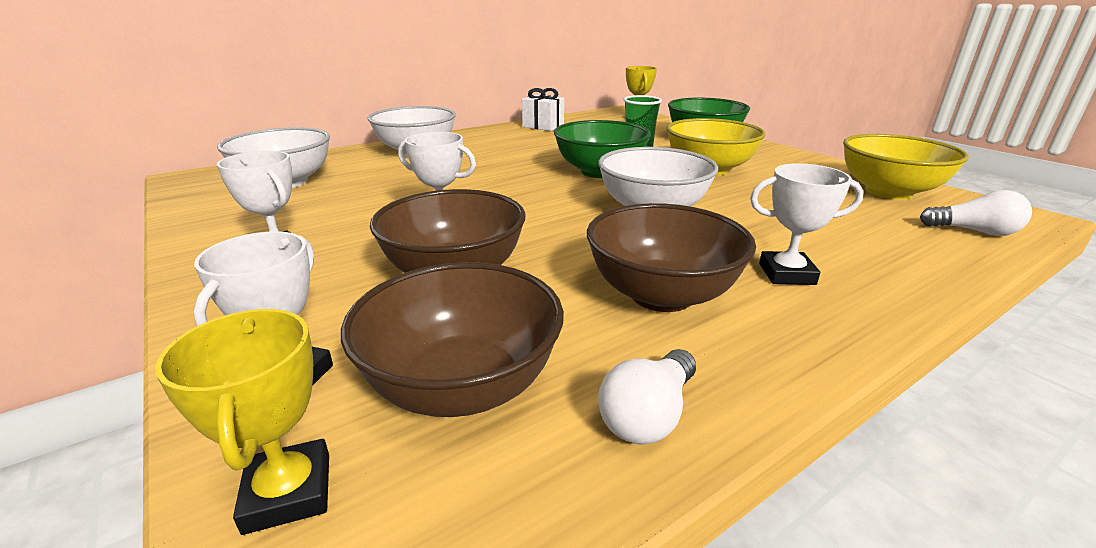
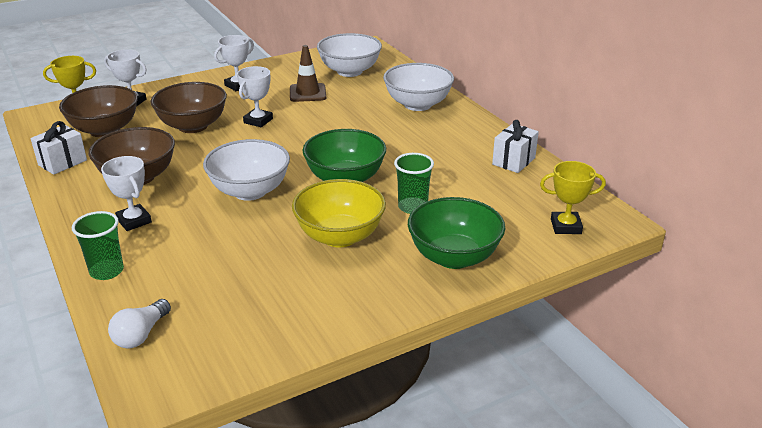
camera: 95 degrees right, 5 degrees up
white light bulb [598,349,696,444] -> white gift [31,121,87,175]
white trophy [750,163,864,285] -> white trophy turned 45 degrees counterclockwise [101,156,152,231]
yellow bowl [843,134,969,199] -> none
none -> green cup [72,211,124,280]
none -> brown traffic cone [290,45,326,102]

